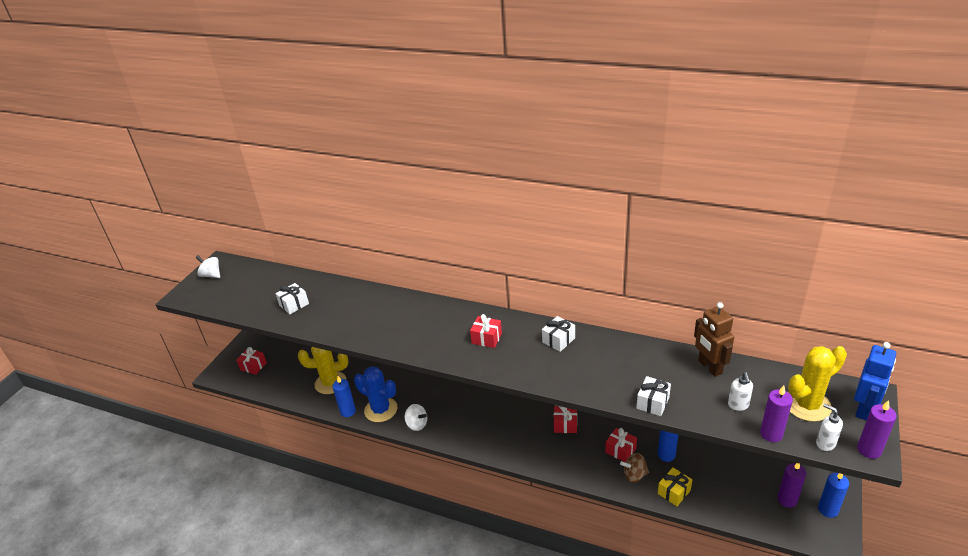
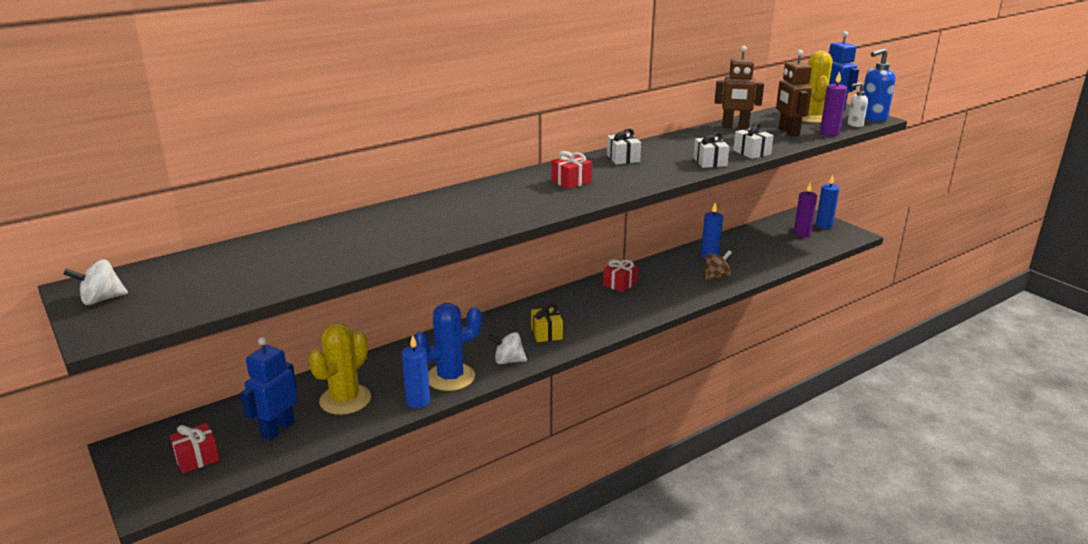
camera: 60 degrees left, 10 degrees down
white gift [276,283,309,314] -> white gift moved to [693,132,729,168]
white spinning top [405,404,427,431] -> white spinning top turned 150 degrees counterclockwise [488,332,527,364]
red gift [605,428,637,462] -> none
brown spinning top [620,453,649,483] -> brown spinning top turned 150 degrees counterclockwise [705,250,732,280]
yellow gift [658,468,692,506] -> yellow gift moved to [531,304,563,342]
white soap dispenser [728,373,753,411] -> brown robot [776,50,812,137]
purple candle [857,400,897,459] -> blue soap dispenser [863,48,896,122]
none -> blue robot [240,337,298,441]

